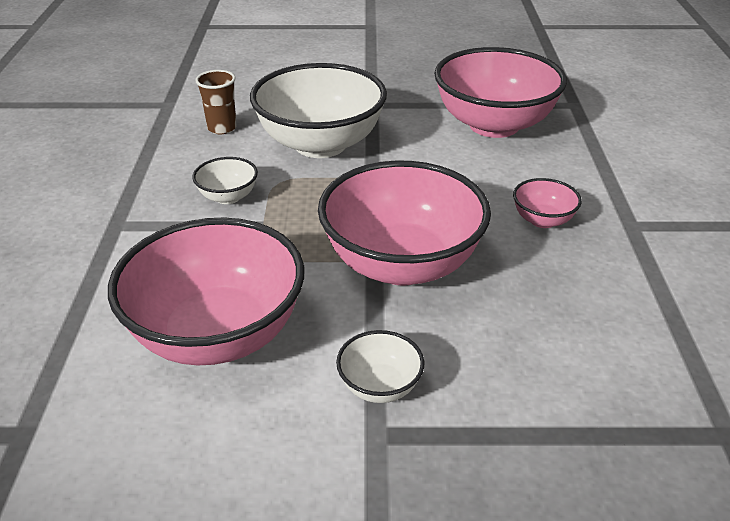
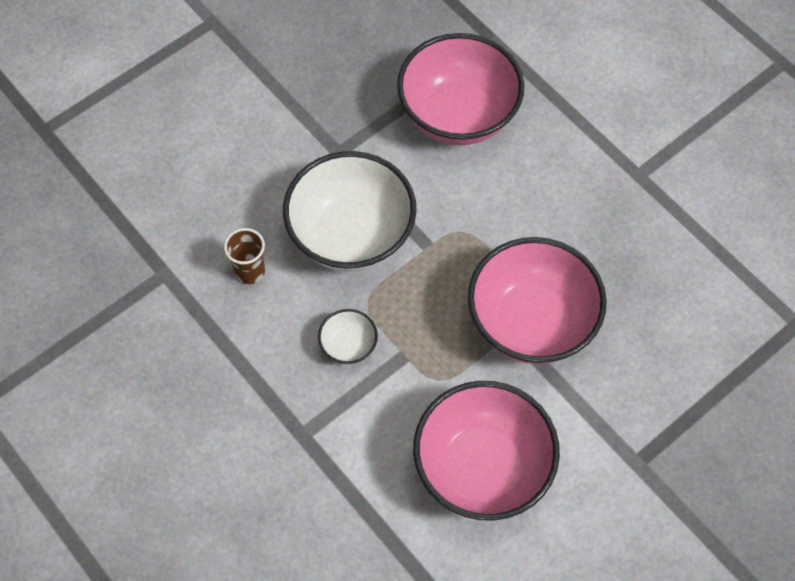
camera: 40 degrees left, 25 degrees up
white bowl [336,330,424,403] -> none
pink bowl [513,178,582,228] -> none

